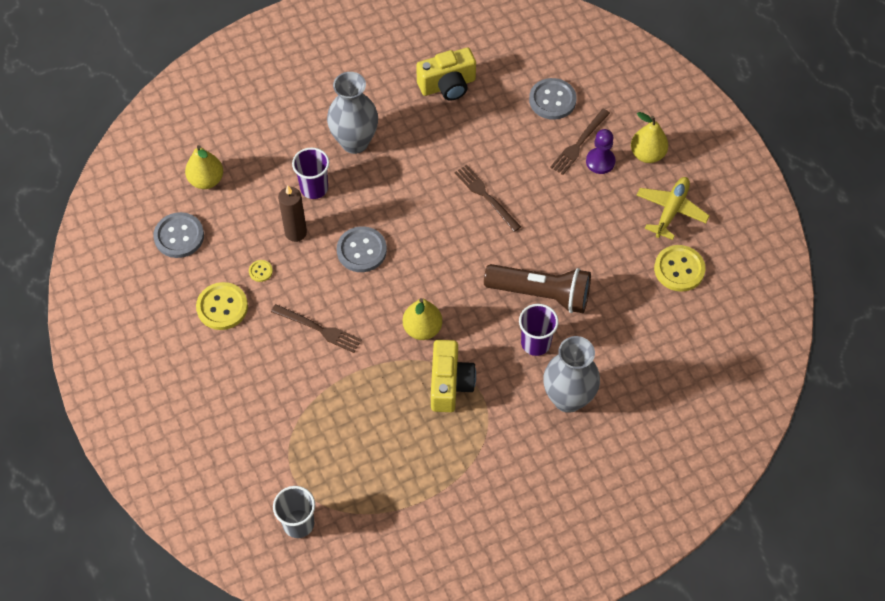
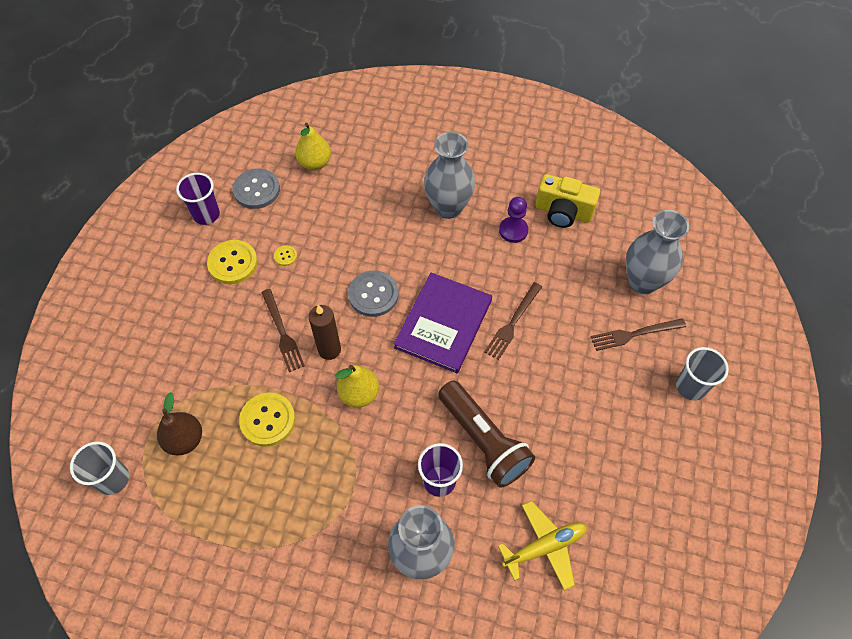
camera: 40 degrees right, 0 degrees up
brown candle [278,186,307,242] -> brown candle moved to [308,305,341,360]
purple cup [292,147,329,199] -> purple cup moved to [176,173,220,225]
yellow camera [431,340,476,412] -> none
brown fork [455,165,521,232] -> brown fork turned 150 degrees counterclockwise [484,282,542,360]
grey button [529,78,576,120] -> grey vase [626,210,689,294]
purple pawn [586,129,615,174] -> purple pawn moved to [499,197,528,243]
yellow pear [631,112,668,163] -> grey cup [676,347,729,401]
yellow plane [637,177,710,240] -> yellow plane moved to [498,501,587,591]
yellow button [654,245,705,292] -> yellow button moved to [239,393,295,447]
none -> brown pear [157,392,202,455]
none -> purple book [394,273,492,373]

